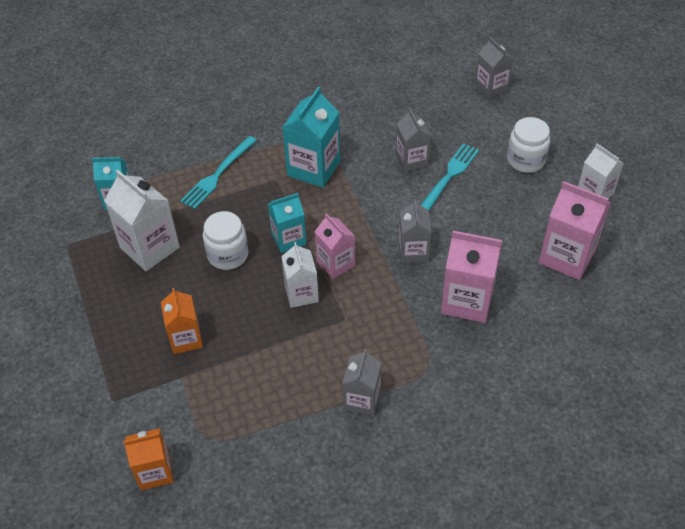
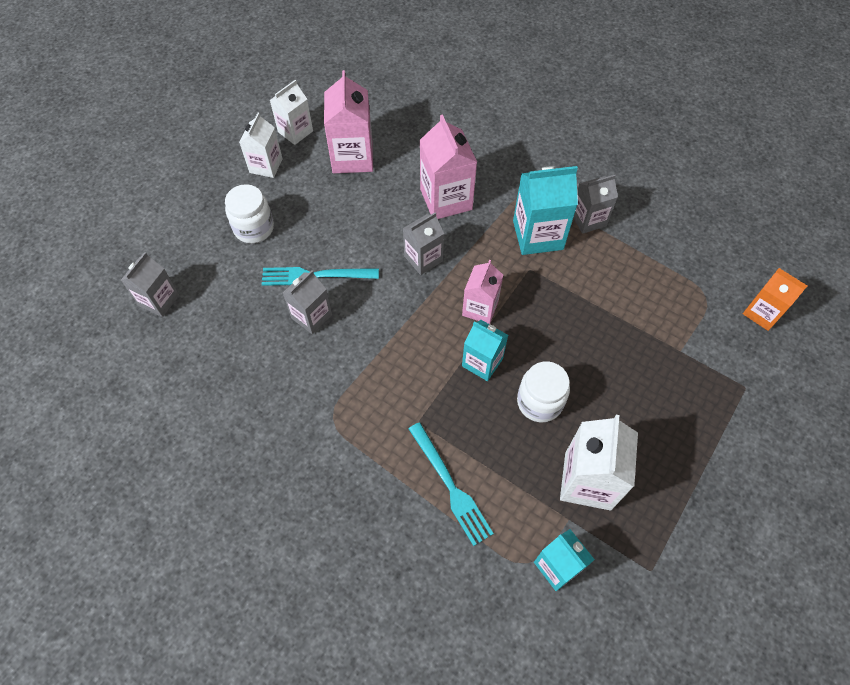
camera: 125 degrees left, 10 degrees up
orange carton [161,288,203,354] -> none
turquoise fork [180,136,257,209] -> turquoise fork turned 60 degrees clockwise [409,422,494,546]
white carton [281,242,319,308] -> white carton moved to [270,80,313,145]
turquoise carton [282,87,340,188] -> turquoise carton moved to [513,166,578,255]

